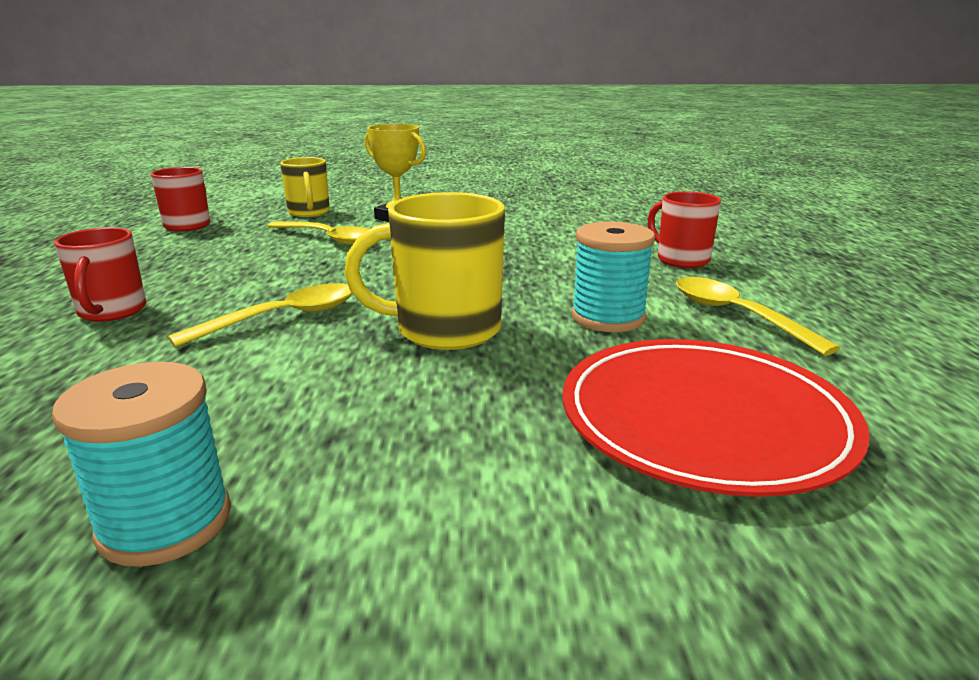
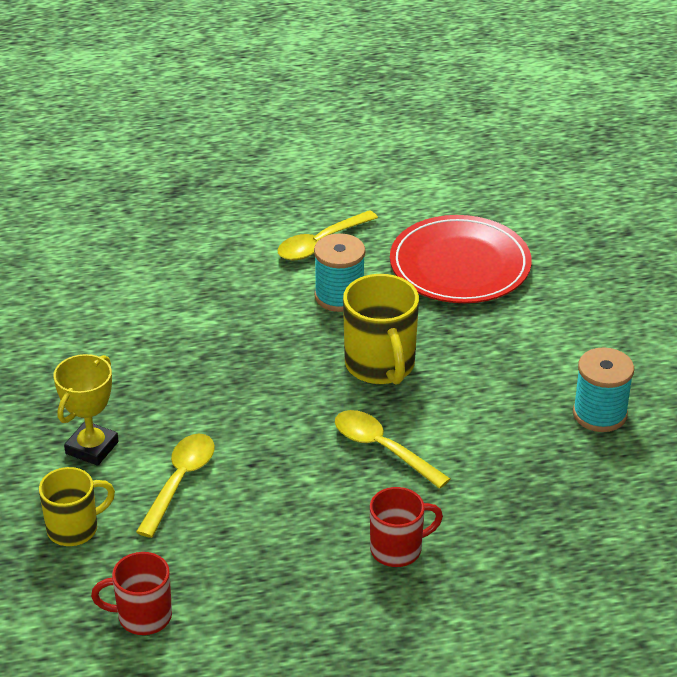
camera: 100 degrees left, 15 degrees up
red mug [647,191,721,268] -> none

